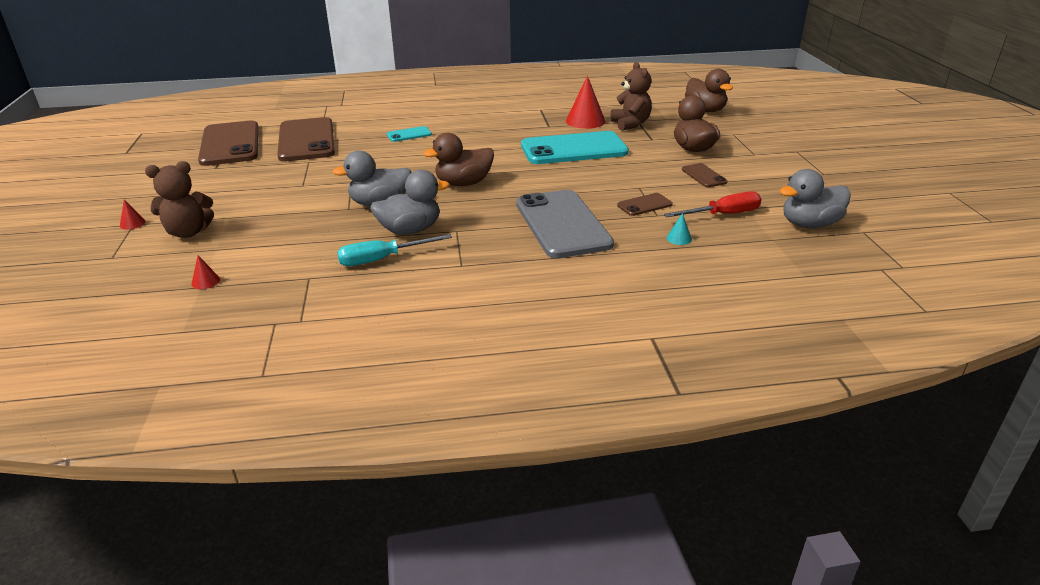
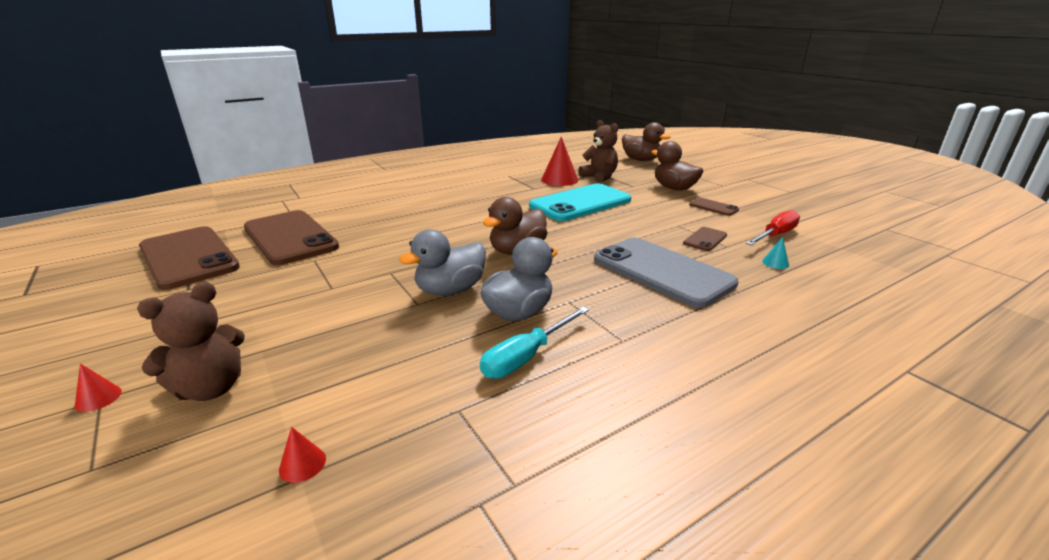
camera: 25 degrees left, 5 degrees down
turquoise phone [387,126,432,142] -> none
grey duck [779,169,851,228] -> none

